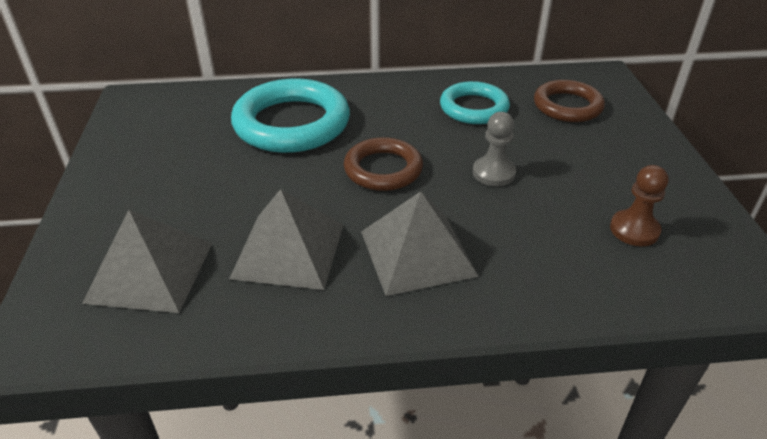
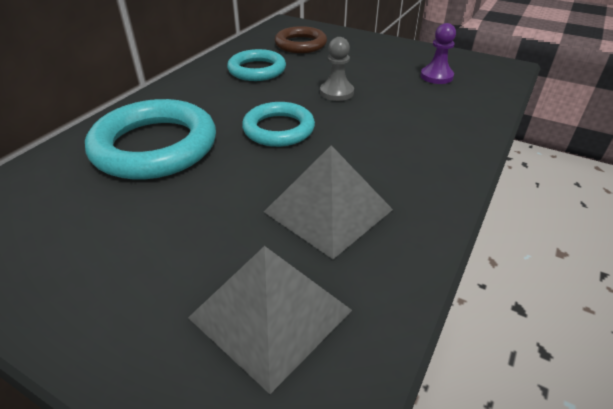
camera: 55 degrees left, 0 degrees up
brown ring [344,137,423,191] -> turquoise ring [242,102,315,147]
grey pyramid [361,191,479,296] -> none
brown pawn [610,165,668,246] -> purple pawn [420,23,456,84]

